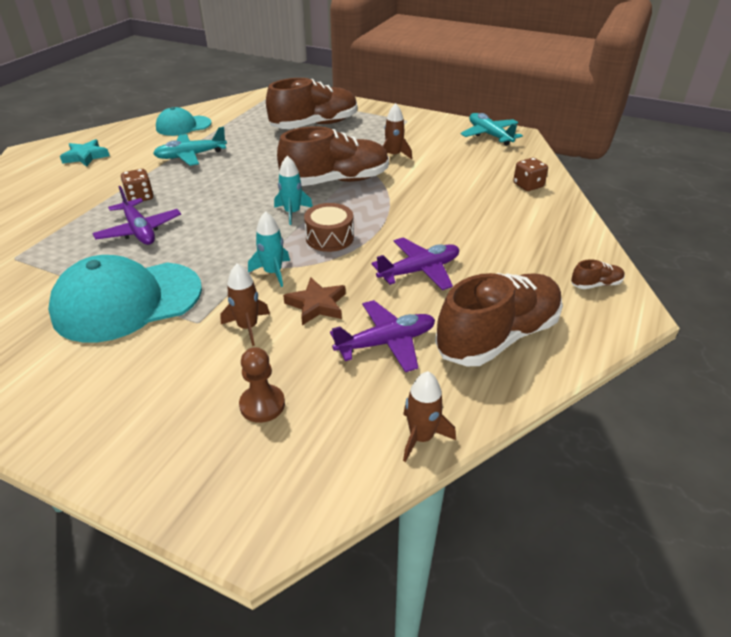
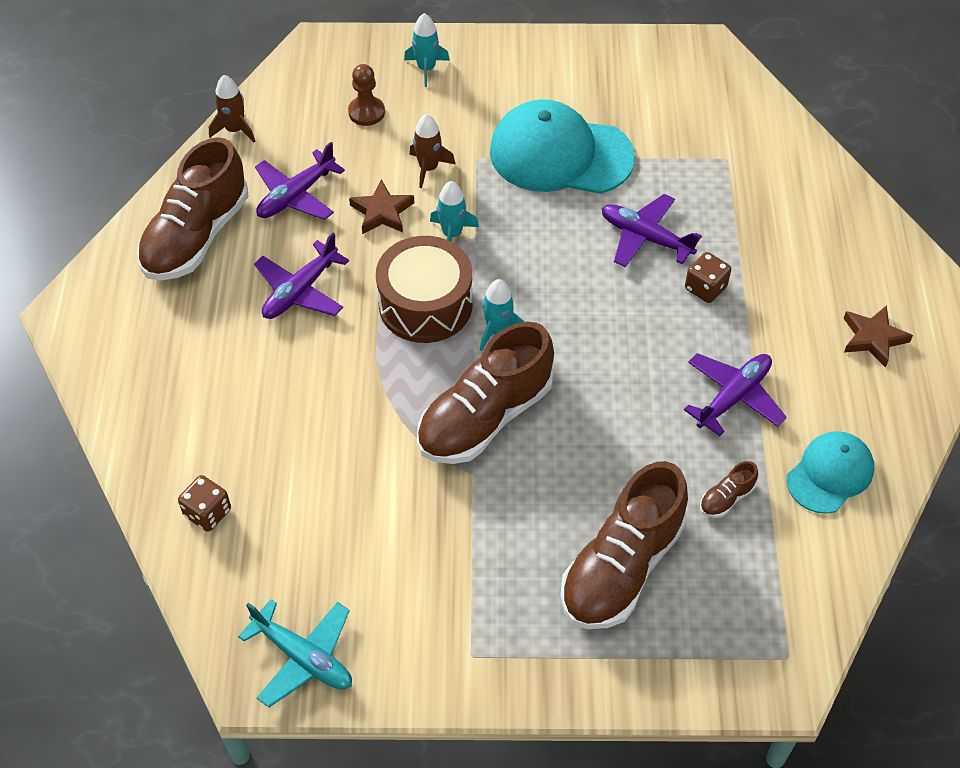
camera: 155 degrees right, 15 degrees up
turquoise cap [48,255,202,343] -> turquoise cap turned 120 degrees counterclockwise [490,99,635,194]
turquoise star [60,139,110,167] -> brown star [843,305,913,368]
turquoise plane [153,127,227,166] -> purple plane [684,353,787,436]
brown drum [304,203,354,252] -> brown drum [376,236,473,343], size x1.58
brown rocket [383,103,412,159] -> none
brown shoe [571,259,625,289] -> brown shoe moved to [700,461,758,518]
none -> turquoise rocket [404,13,450,87]

